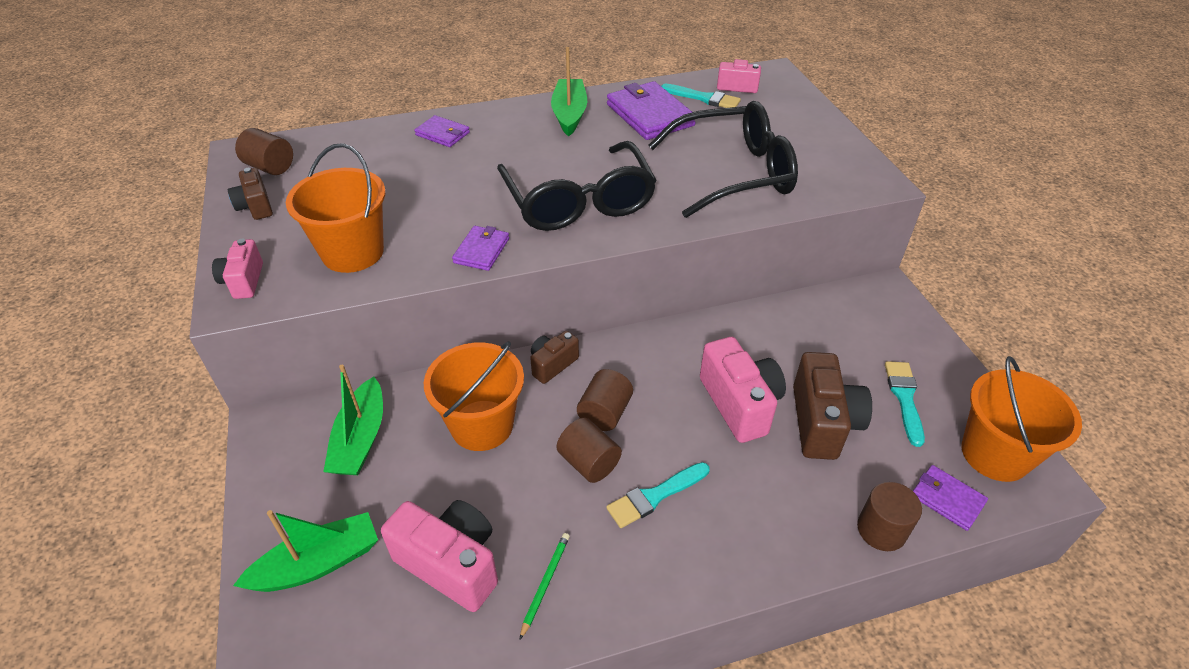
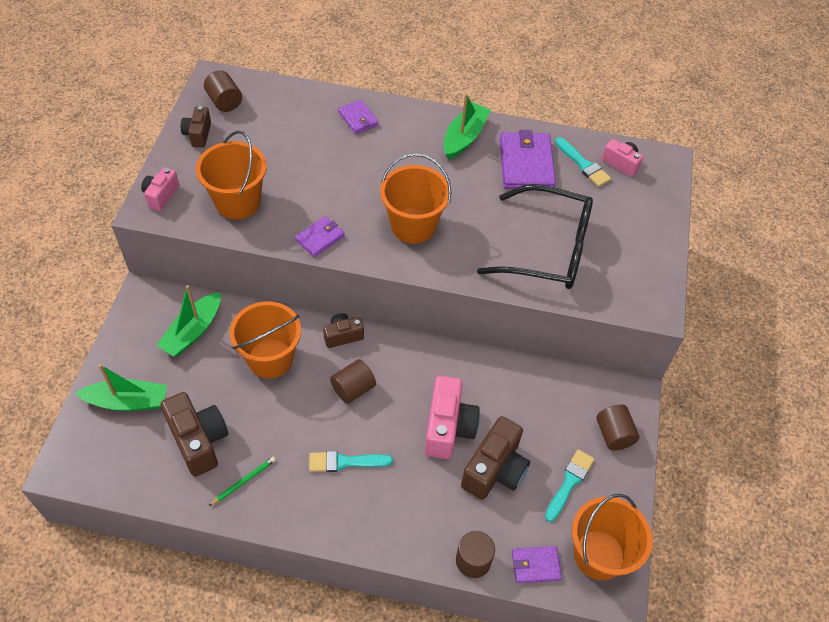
camera: 25 degrees right, 10 degrees up
pink camera [381,500,498,612] -> brown camera [160,392,228,477]
black glasses [497,141,657,231] -> orange bucket [380,153,451,244]
brown cylinder [557,418,622,483] -> brown cylinder moved to [596,404,640,450]
purple wallet [913,465,988,531] -> purple wallet turned 75 degrees counterclockwise [512,546,562,583]

